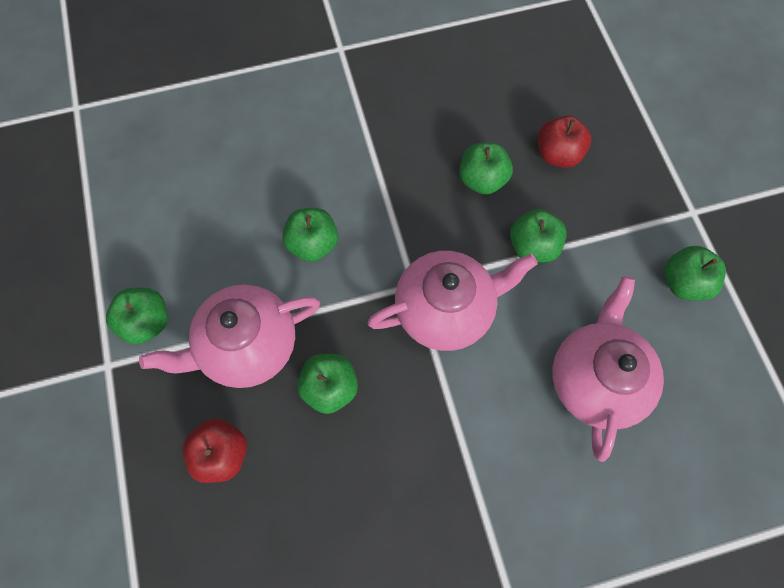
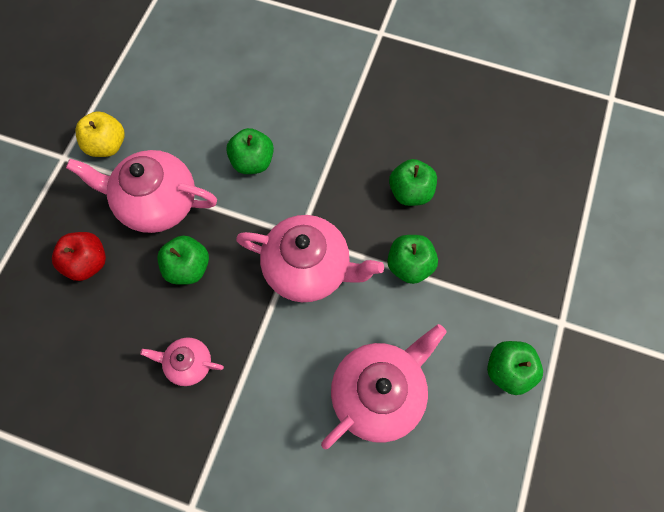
camera: 35 degrees right, 0 degrees up
green apple [106,288,168,344] -> yellow apple [76,111,125,157]
red apple [538,116,591,168] -> none
none -> pink teapot [140,338,224,386]

